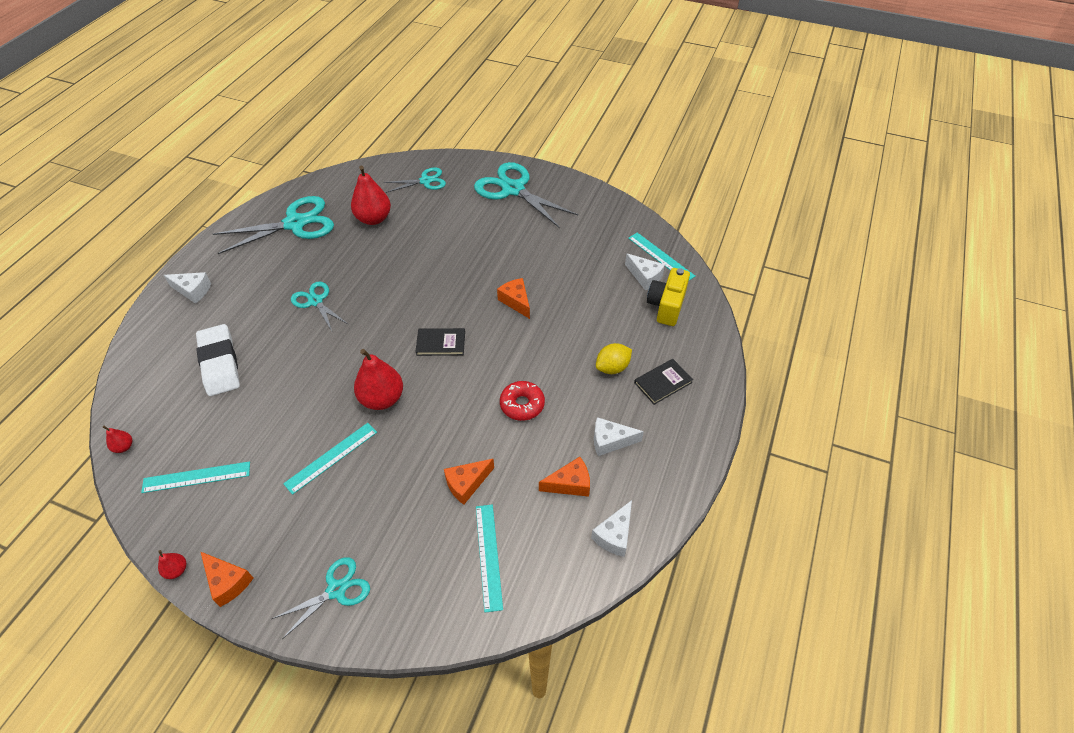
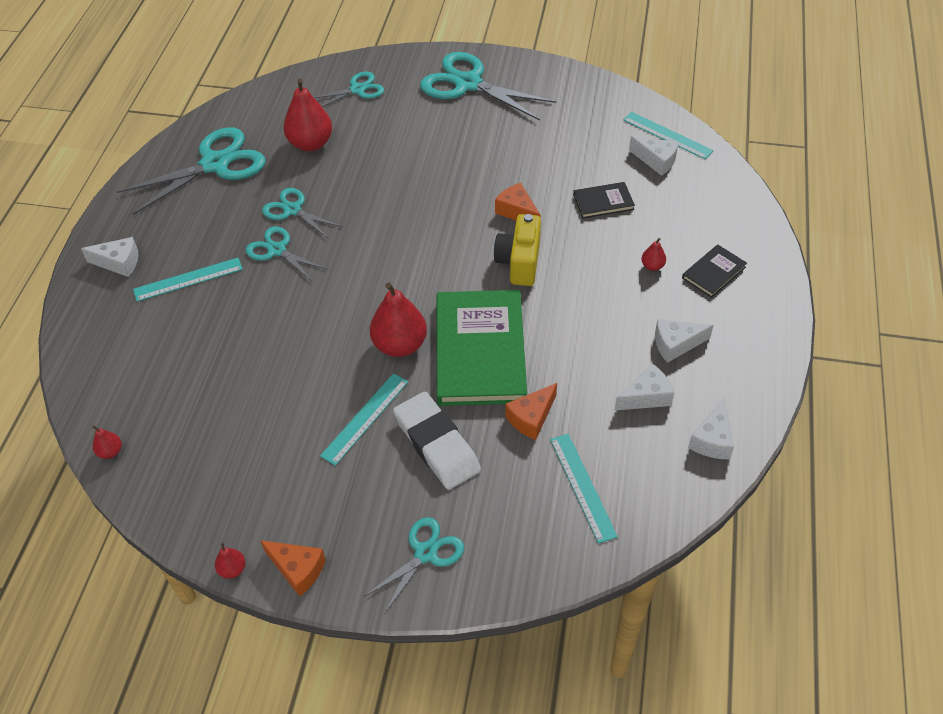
camera: 10 degrees left, 0 degrees up
turquoise ruler [141,461,250,493] -> turquoise ruler moved to [133,258,243,302]
white eraser [196,324,240,396] -> white eraser moved to [393,392,481,490]
black book [415,328,465,356] -> black book moved to [573,182,635,218]
red donut [500,381,545,421] -> none
orange cheese [539,457,590,497] -> white cheese [614,363,674,411]
yellow lemon [596,343,632,374] -> red pear [641,238,666,271]
yellow camera [647,268,690,326] -> yellow camera moved to [494,214,541,286]
none -> turquoise scissors [262,188,343,238]
none -> green book [437,290,527,406]

